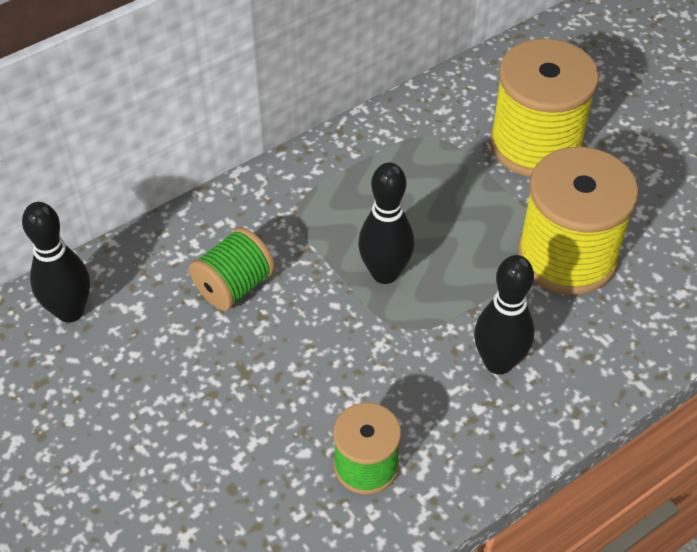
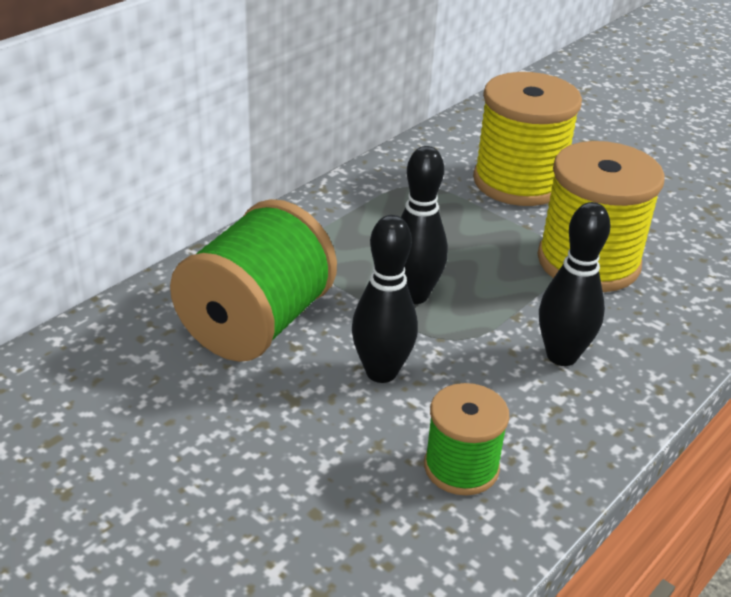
camera: 15 degrees left, 15 degrees down
black bowling pin [22,202,90,323] -> black bowling pin moved to [352,215,418,383]
green spool [189,227,275,311] -> green spool [170,199,337,362], size x1.75

